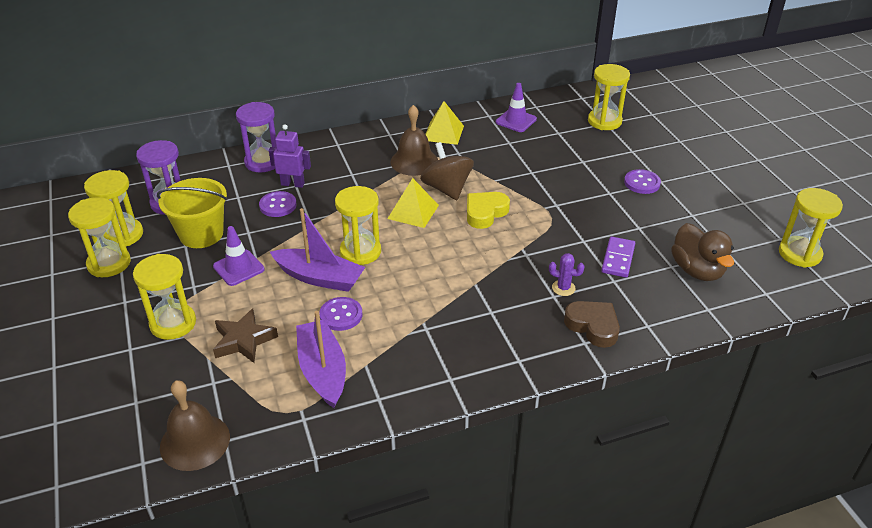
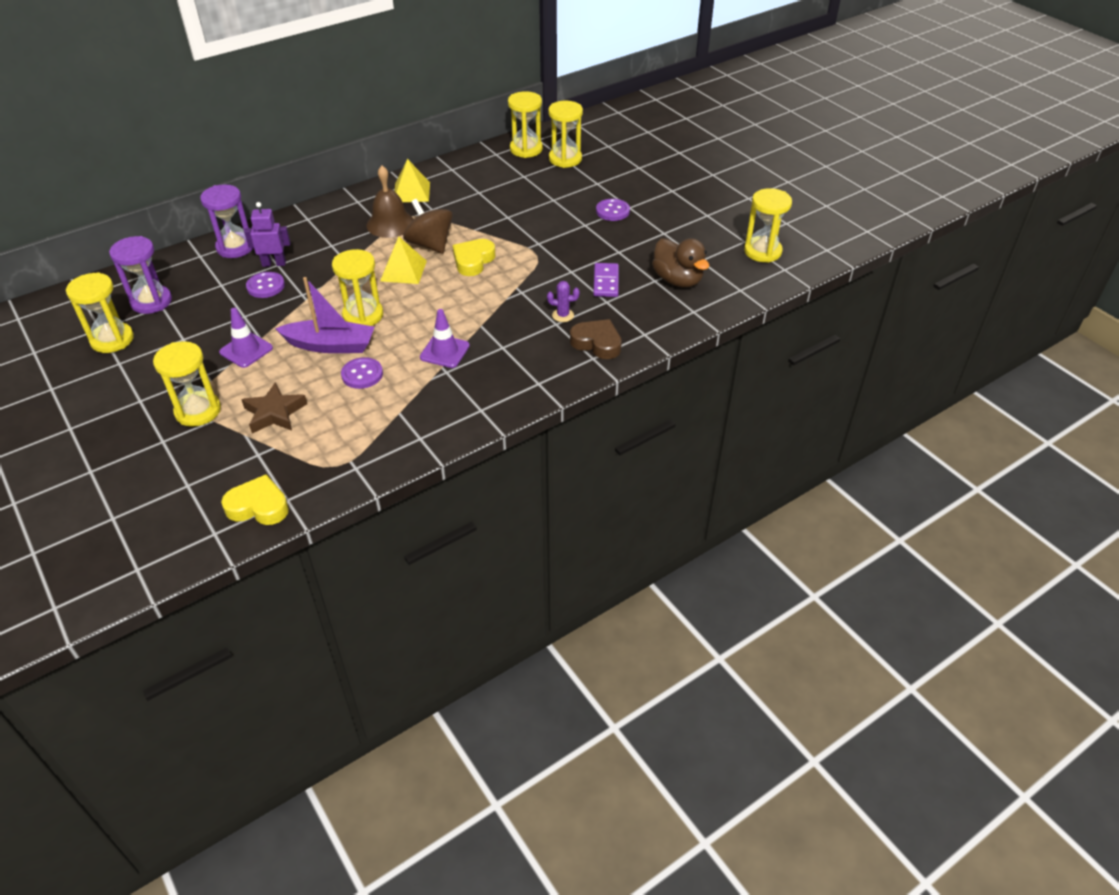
camera: 15 degrees left, 5 degrees up
yellow hourglass [68,197,131,277] -> yellow hourglass moved to [508,91,543,158]
yellow bucket [157,178,228,248] -> none
brown bell [160,380,230,471] -> yellow heart [221,474,289,525]
purple boat [296,311,346,408] -> none
purple traffic cone [496,83,537,132] -> purple traffic cone moved to [420,309,470,368]

